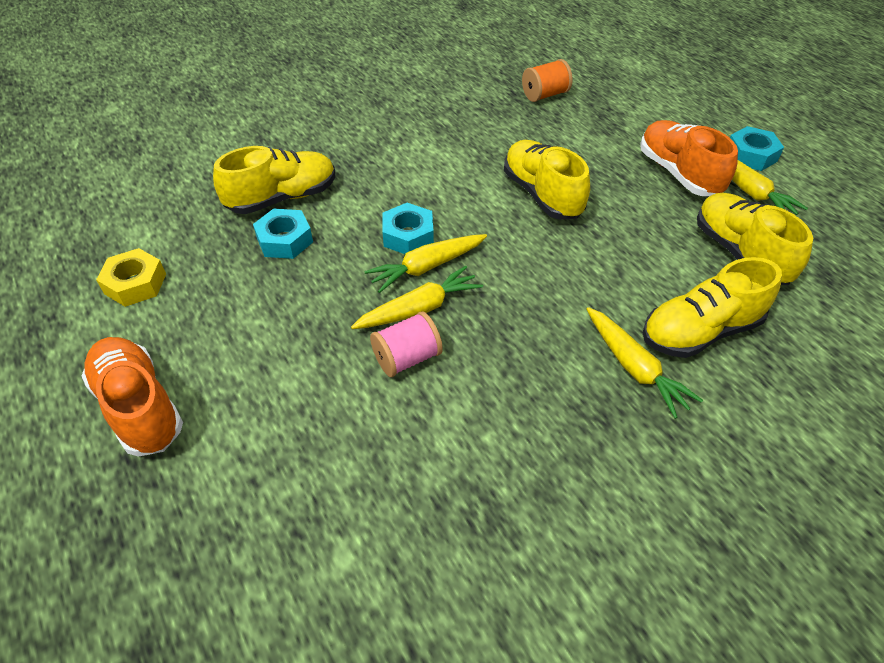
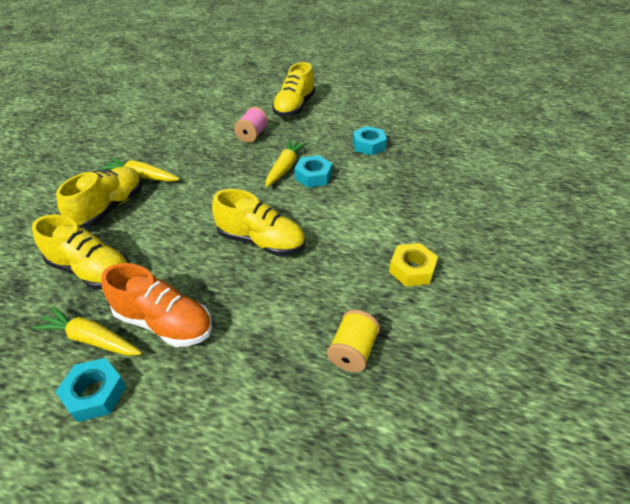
camera: 140 degrees right, 5 degrees down
orange shoe [82,337,183,457] -> none
yellow nut [96,248,166,307] -> yellow nut moved to [389,243,438,287]
yellow shoe [213,146,335,214] -> yellow shoe moved to [272,62,315,117]
yellow carrot [351,266,483,329] -> none
orange spool [522,59,572,102] -> yellow spool [327,310,380,372]

